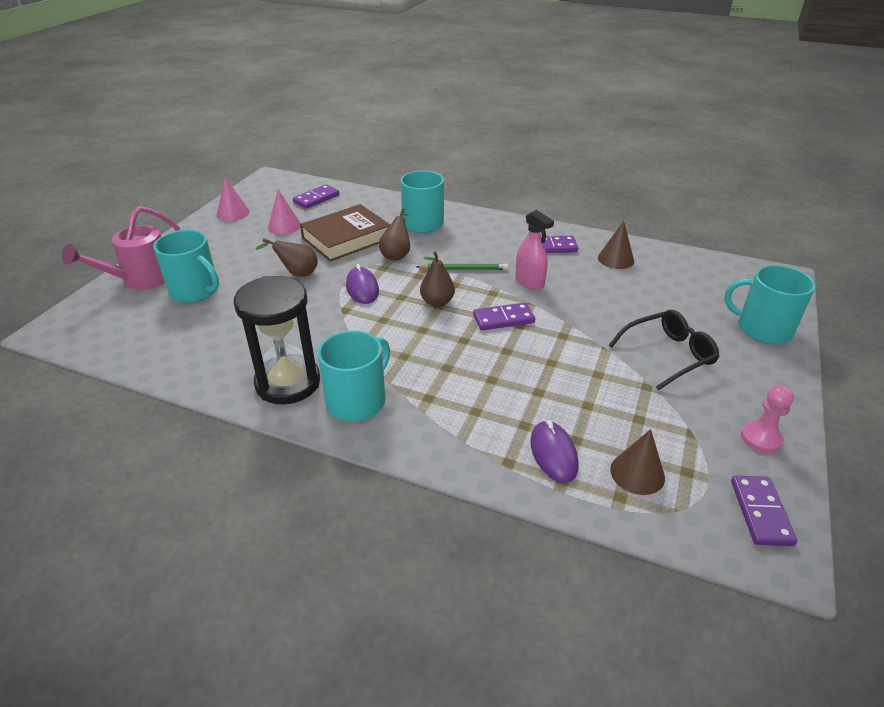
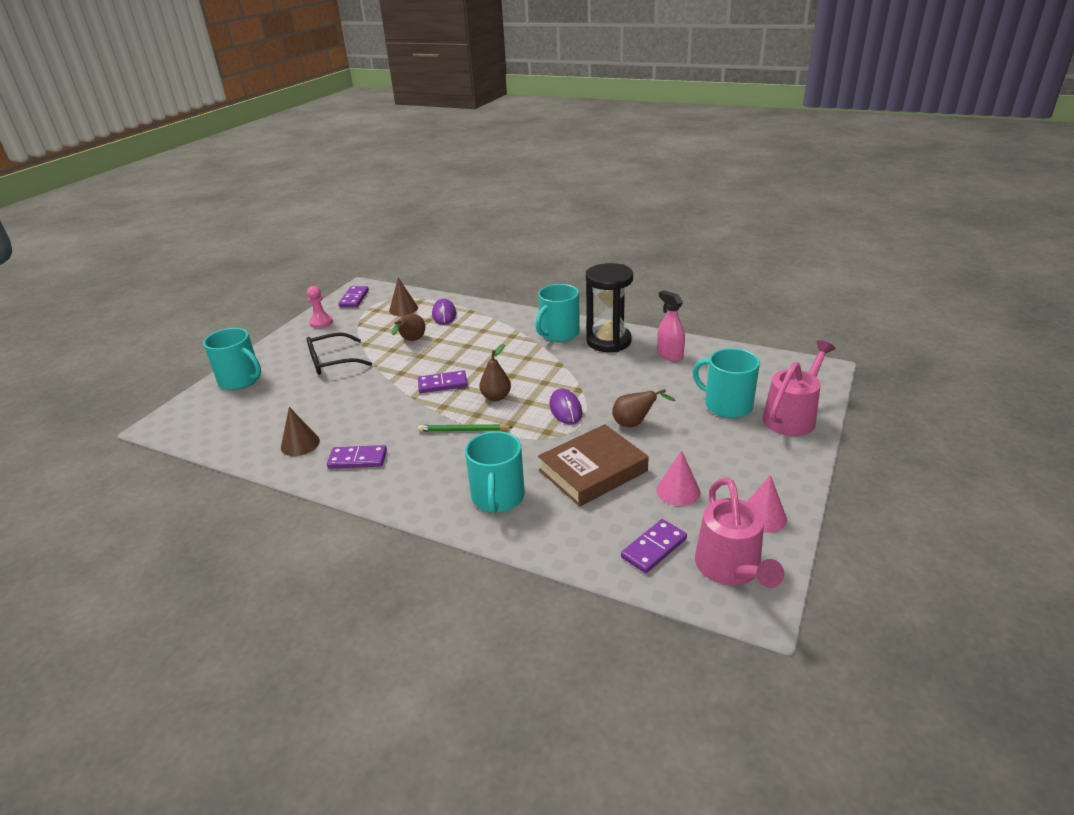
camera: 175 degrees left, 5 degrees down
brown pear [379,208,410,261] -> brown pear moved to [391,314,425,341]
pink spray bottle [515,210,554,290] -> pink spray bottle moved to [657,290,685,362]
none -> pink watering can [695,477,784,588]

